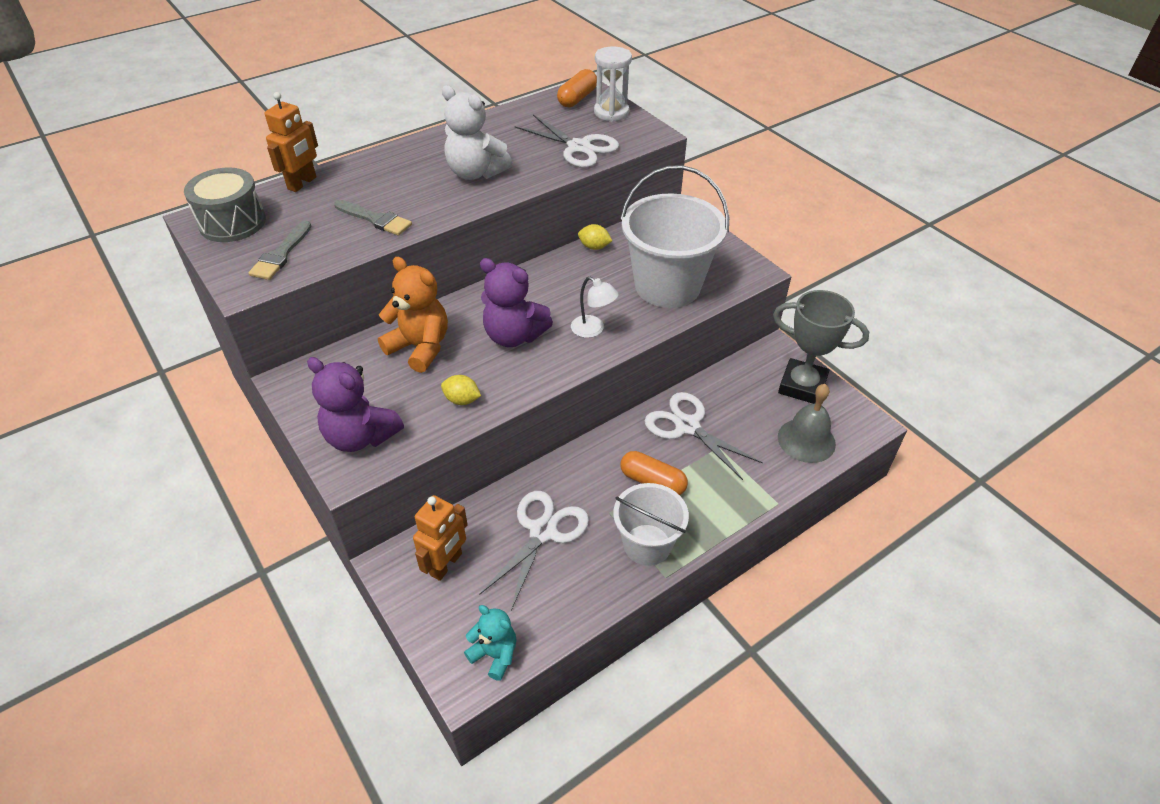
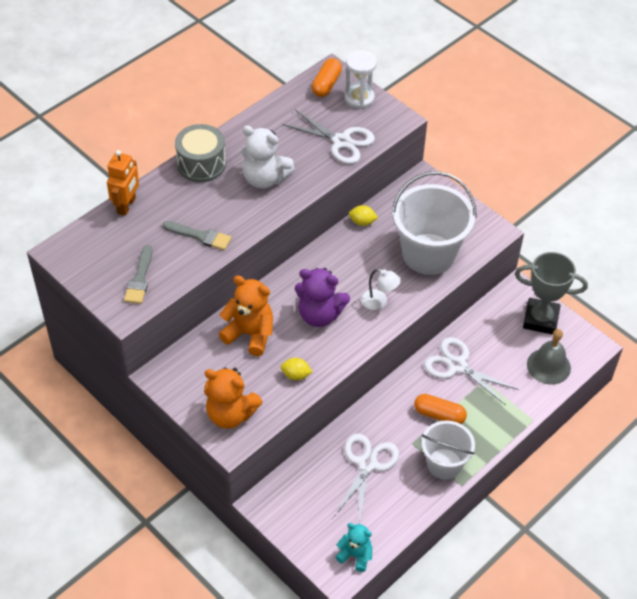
camera: 10 degrees left, 5 degrees up
grey drum [184,167,266,242] -> grey drum moved to [175,124,226,182]
purple teddy bear [307,357,404,452] -> orange teddy bear [204,367,263,429]
orange robot [413,495,468,581] -> none

